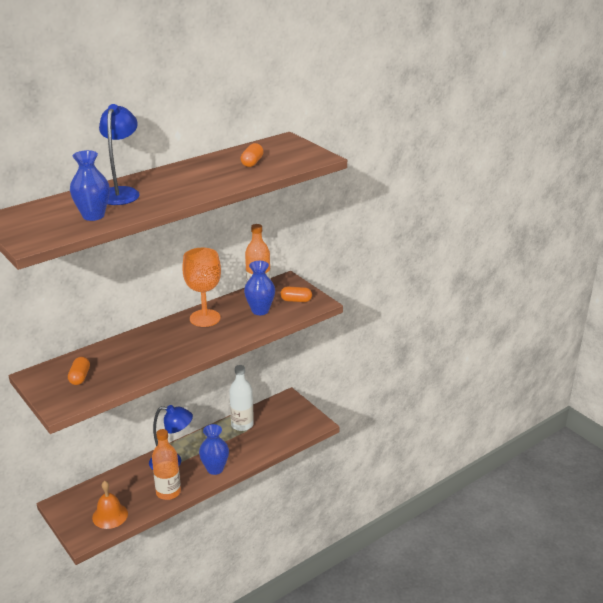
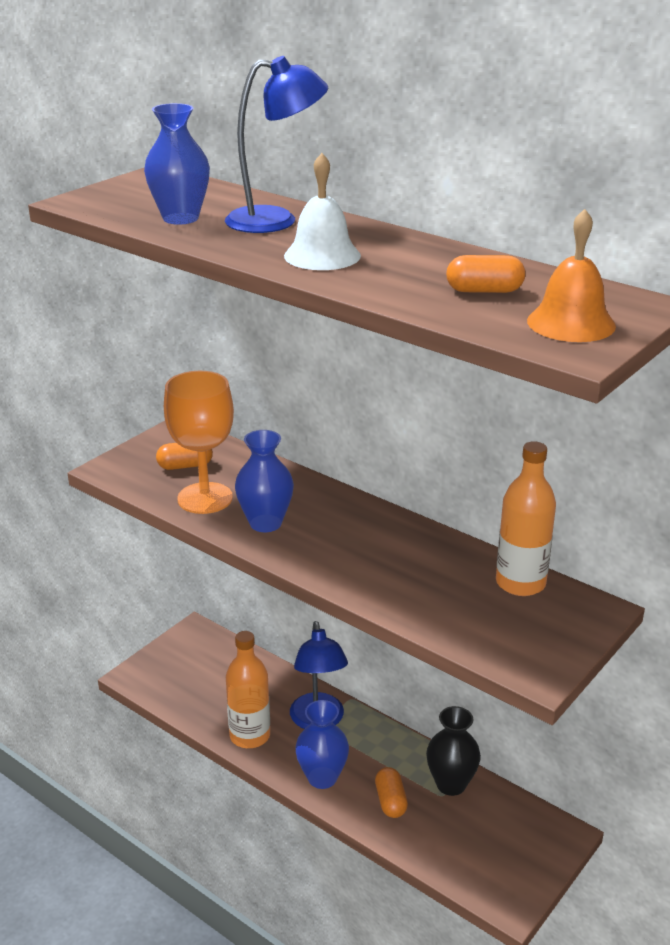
camera: 75 degrees right, 0 degrees up
orange bell [92,481,128,529] -> orange bell moved to [527,209,616,342]
orange goblet [182,248,221,327] -> orange goblet moved to [164,371,234,514]
white bottle [229,365,254,431] -> black vase [426,706,481,796]
blue vase [244,261,275,315] -> blue vase moved to [235,430,294,532]
orange capsule [280,286,312,302] -> orange capsule moved to [375,767,408,818]
none -> white bell [284,153,361,270]

